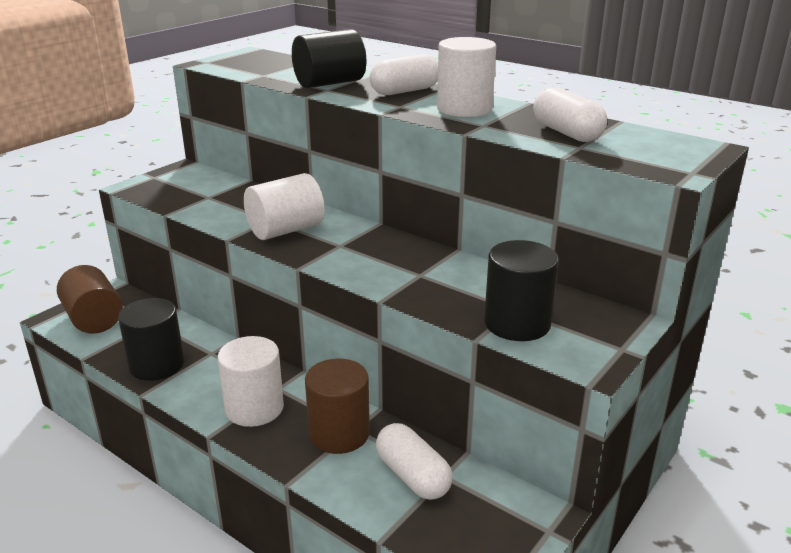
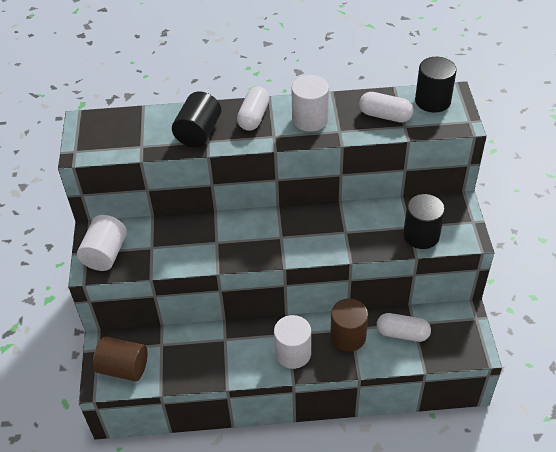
camera: 40 degrees left, 20 degrees up
black cylinder [118,298,184,381] -> black cylinder moved to [415,57,457,112]
white cylinder [244,173,325,240] -> white cylinder moved to [77,215,127,271]

